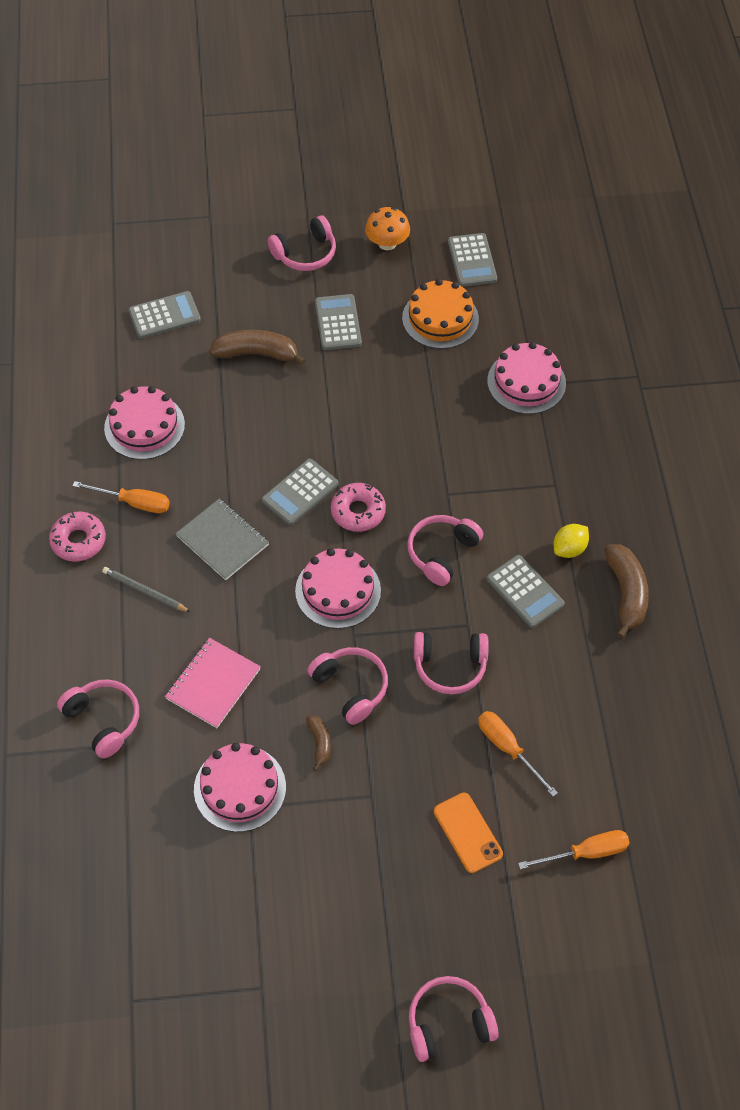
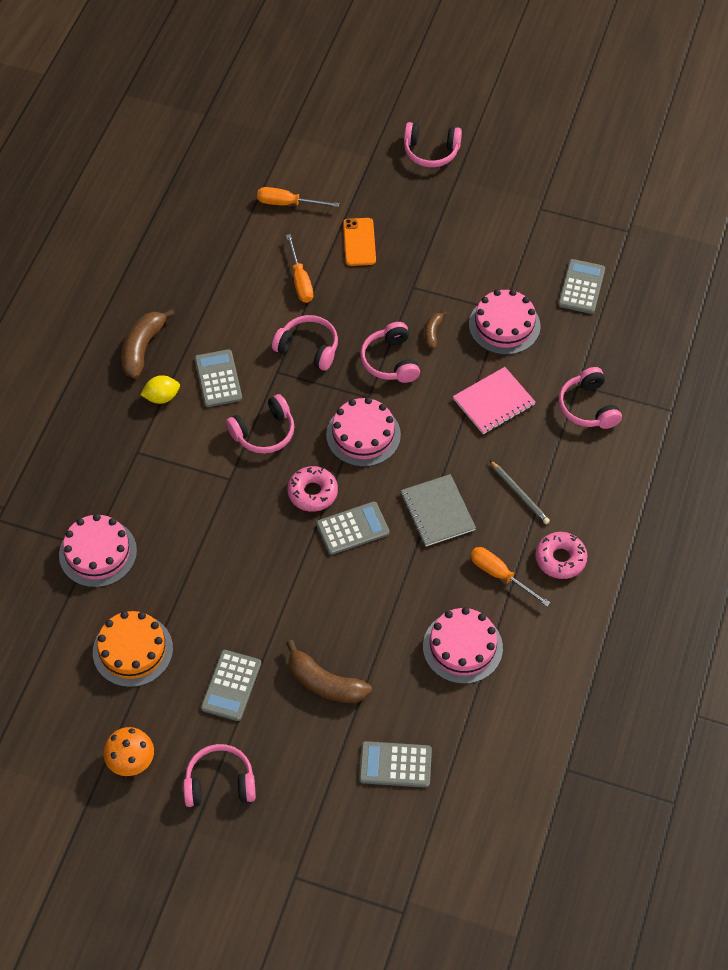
camera: 155 degrees left, 0 degrees up
grey calculator [448,233,497,287] -> grey calculator moved to [558,259,605,314]

